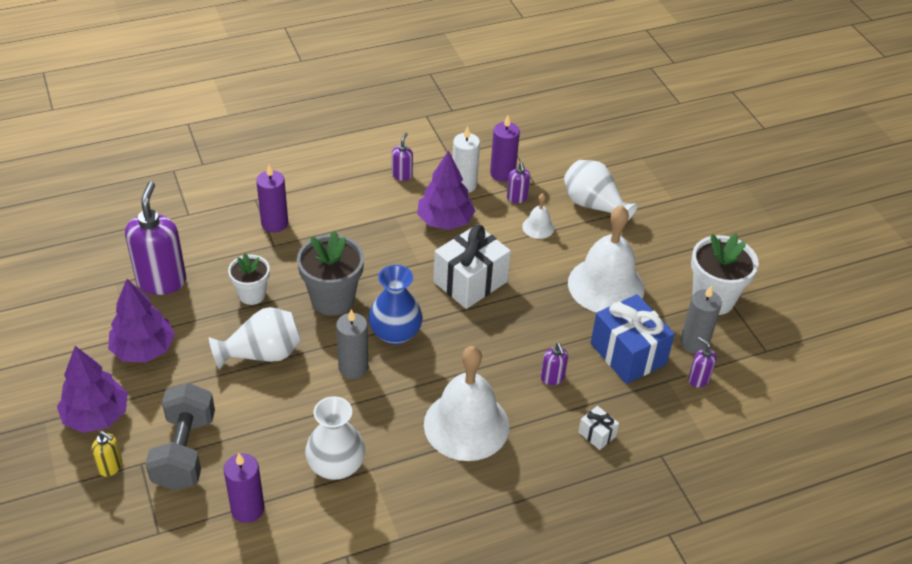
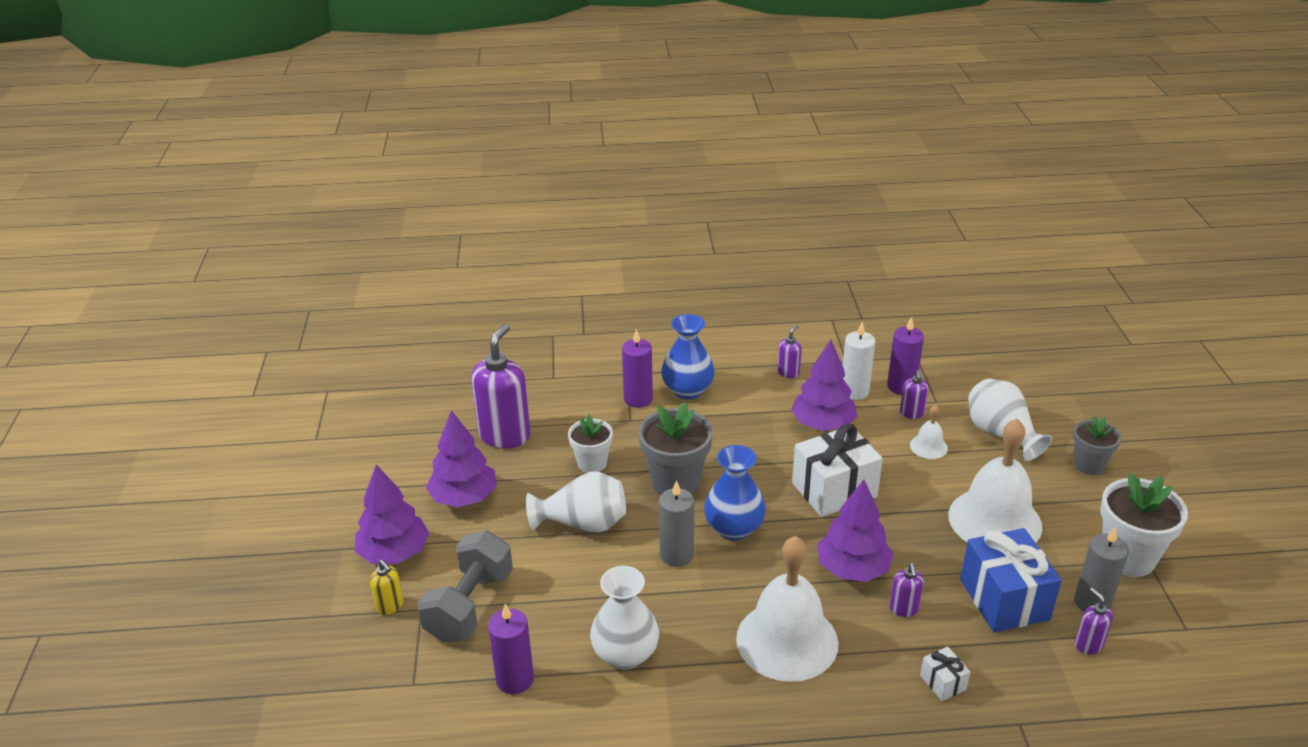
camera: 20 degrees right, 10 degrees down
none -> blue vase [661,314,715,399]
none -> purple tree [817,479,894,582]
none -> grey flower pot [1073,415,1121,475]

